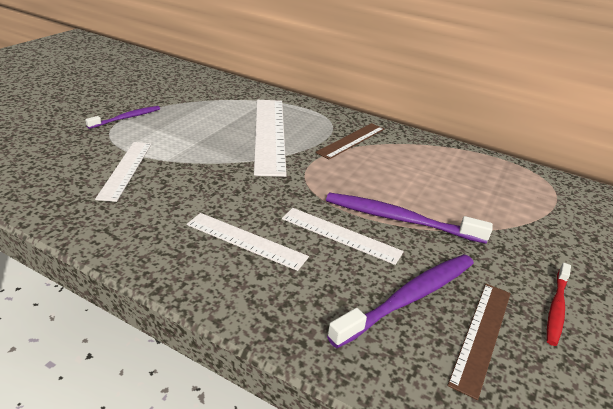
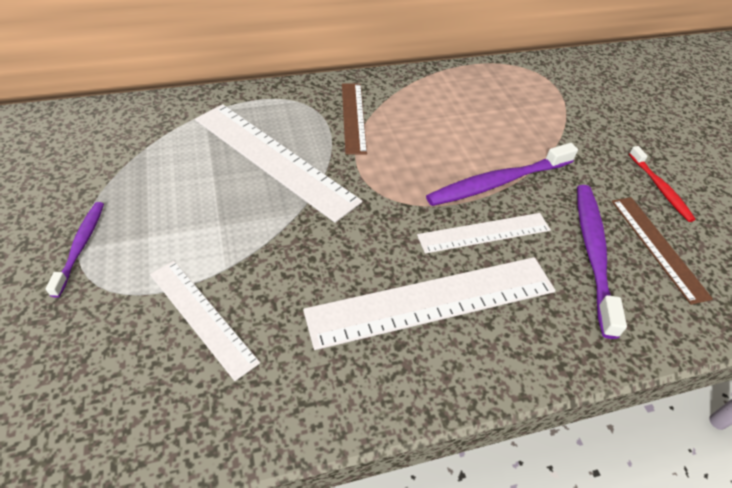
camera: 45 degrees left, 15 degrees up
white ruler [187,213,309,271] -> white ruler [303,257,556,350], size x1.68

